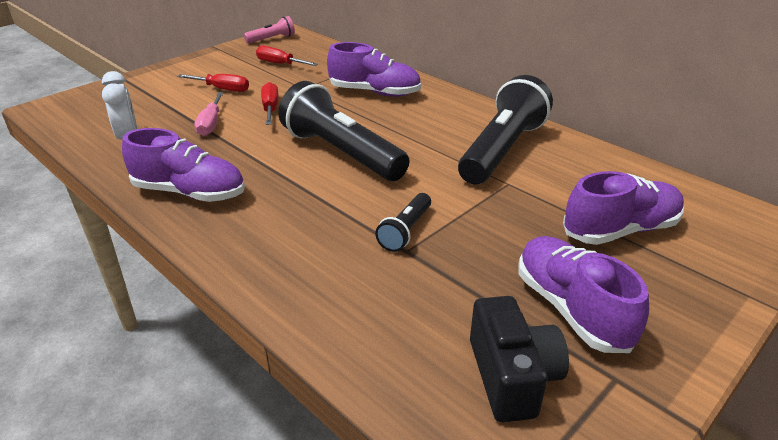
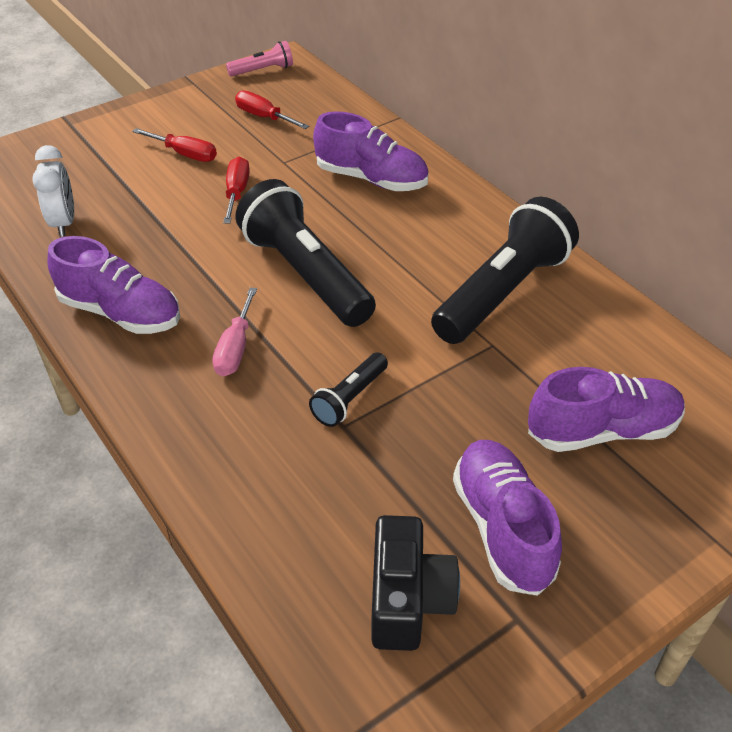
camera: 10 degrees right, 10 degrees up
pink screwdriver [195,92,223,136] -> pink screwdriver moved to [212,287,257,376]

